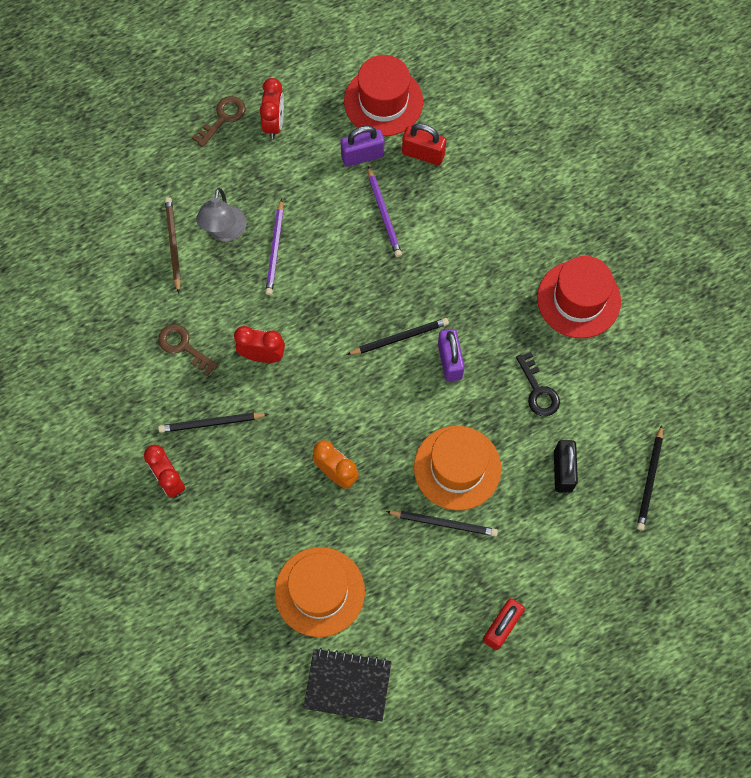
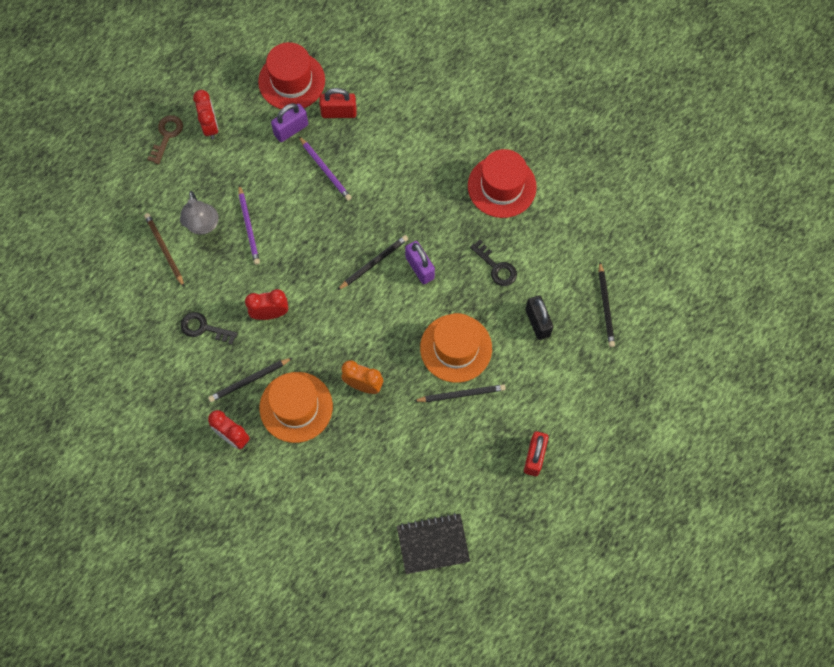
camera: 20 degrees left, 0 degrees up
brown key [158,324,218,376] -> black key [181,312,238,345]
orange hat [275,547,365,637] -> orange hat moved to [259,372,333,443]

